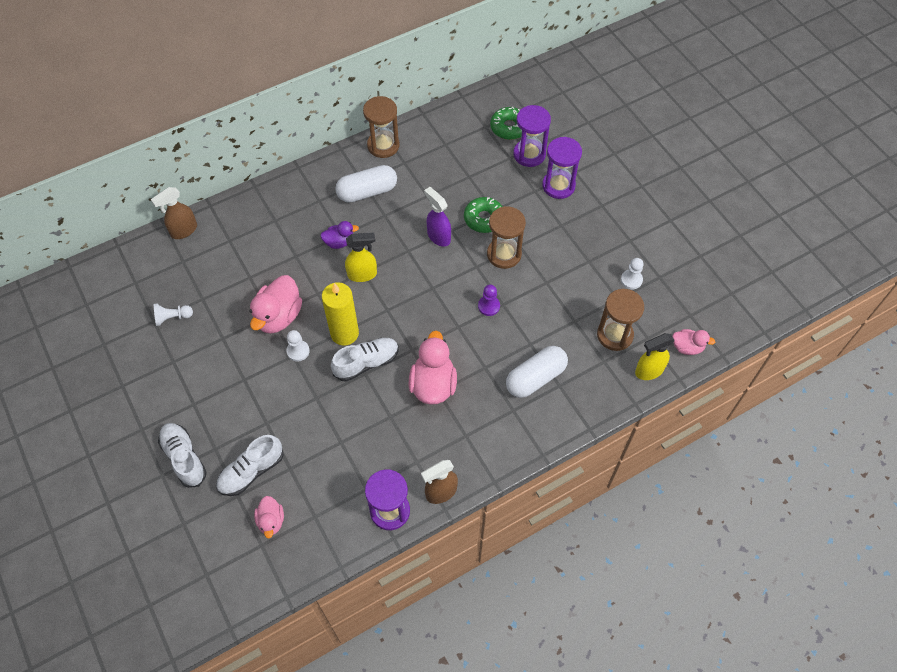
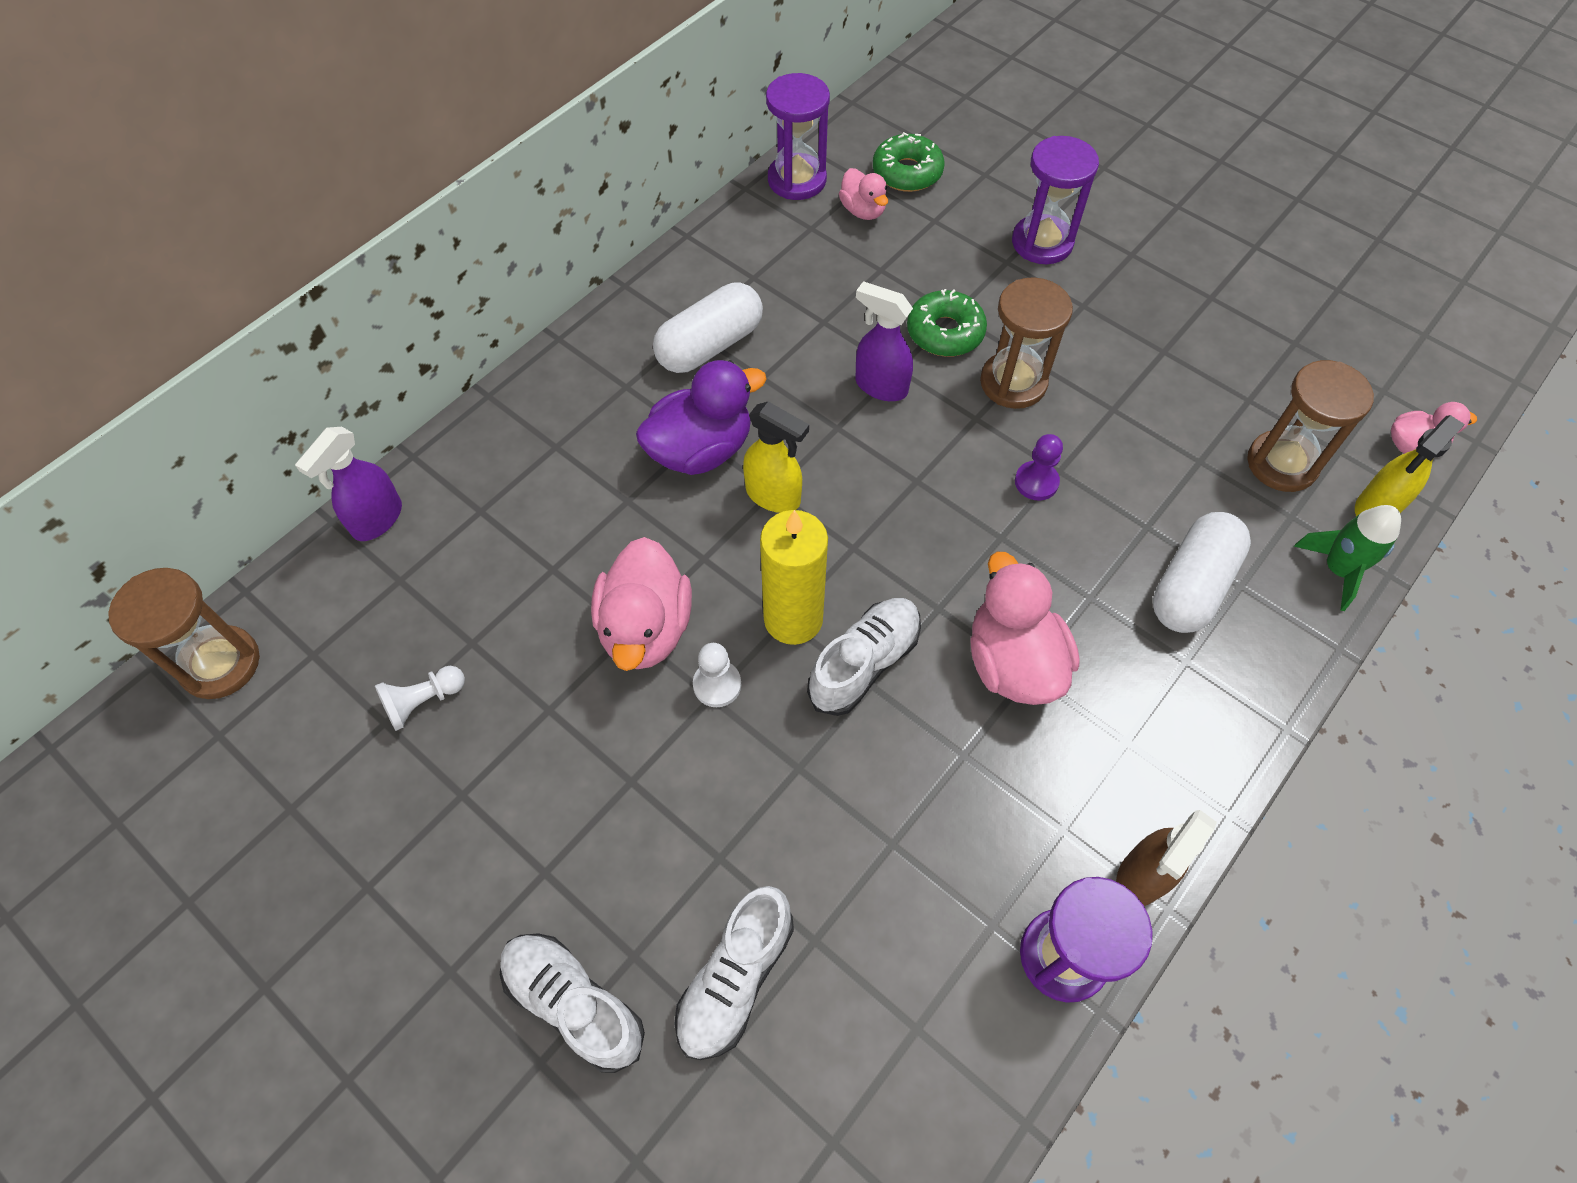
camera: 20 degrees left, 0 degrees up
brown spray bottle [151,187,197,239] -> purple spray bottle [295,427,402,541]
pink duck [254,496,284,538] -> pink duck moved to [839,168,888,220]
purple duck [321,221,359,249] -> purple duck [636,360,766,475], size x1.77
yellow spray bottle [345,232,377,282] -> yellow spray bottle turned 60 degrees clockwise [743,401,809,513]
brown hourglass [363,96,399,158] -> brown hourglass moved to [108,568,260,699]
purple hourglass [513,105,551,167] -> purple hourglass moved to [766,73,830,200]
white pawn [621,258,644,289] -> none
none -> green rocket [1294,505,1401,611]

